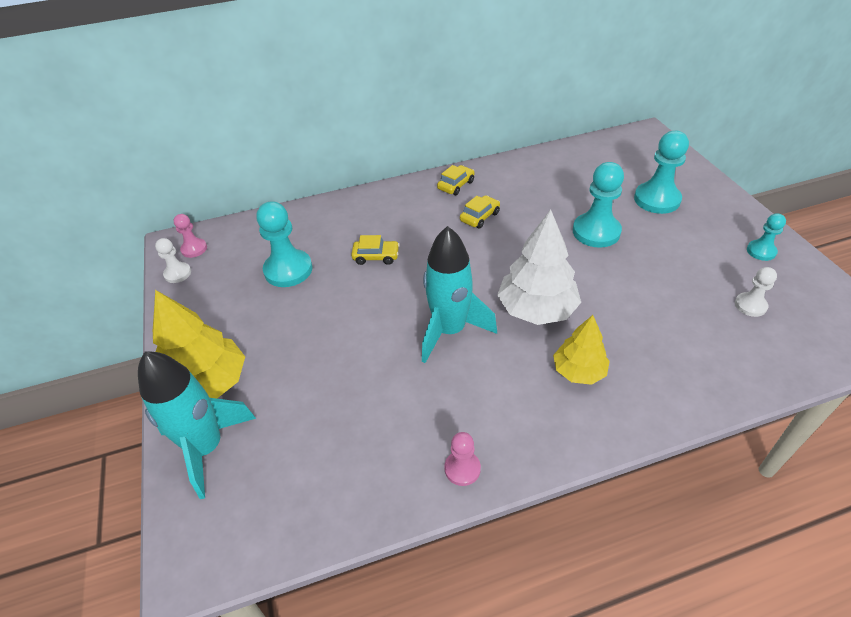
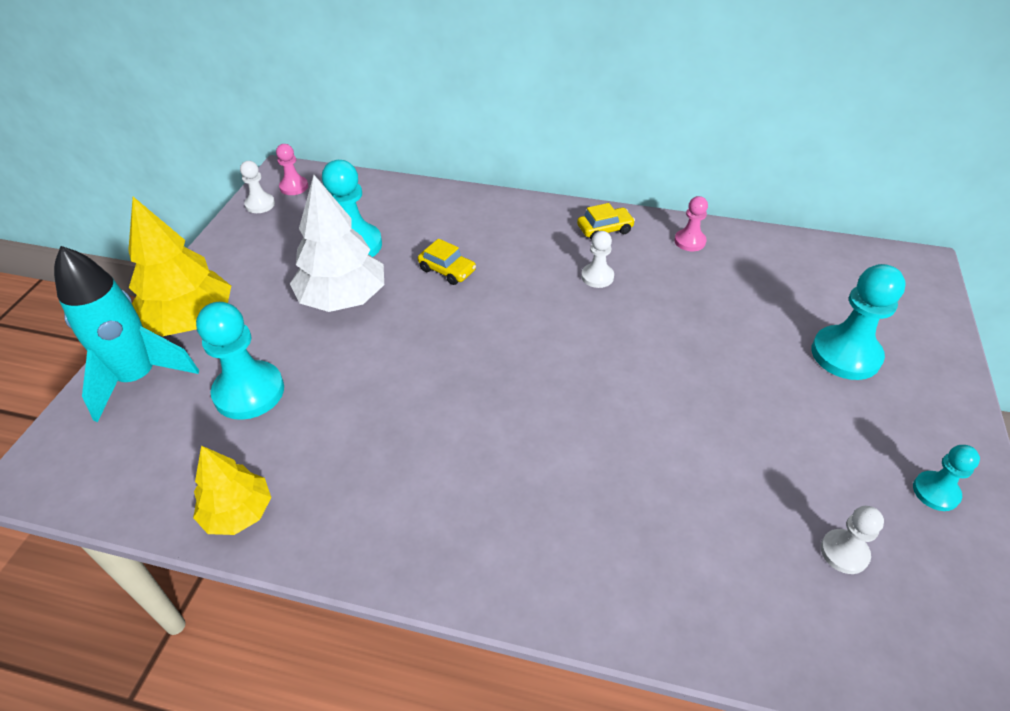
camera: 30 degrees right, 0 degrees up
turquoise rocket [422,226,497,363] -> none
pink pawn [444,432,481,486] -> pink pawn moved to [674,196,708,251]
yellow car [460,195,500,228] -> white pawn [581,231,614,288]
white tree [497,209,581,325] -> white tree moved to [290,175,384,312]
yellow tree [553,315,610,385] -> yellow tree moved to [193,446,271,535]
turquoise pawn [573,162,624,248] -> turquoise pawn moved to [196,302,284,420]

